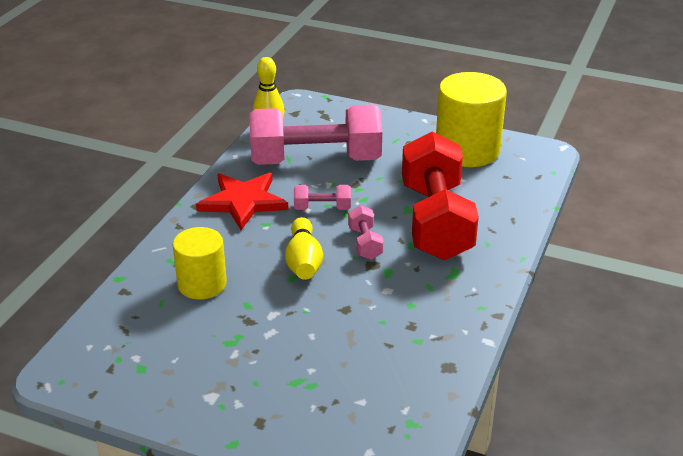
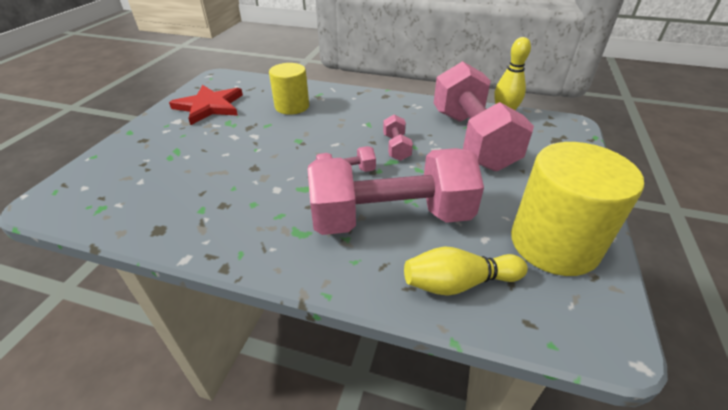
camera: 85 degrees right, 5 degrees up
red star [196,173,289,230] -> red star moved to [169,85,243,125]
yellow bowling pin [285,217,323,280] -> yellow bowling pin moved to [404,247,528,296]
red dumbbell [402,131,479,260] -> pink dumbbell [308,148,484,235]

